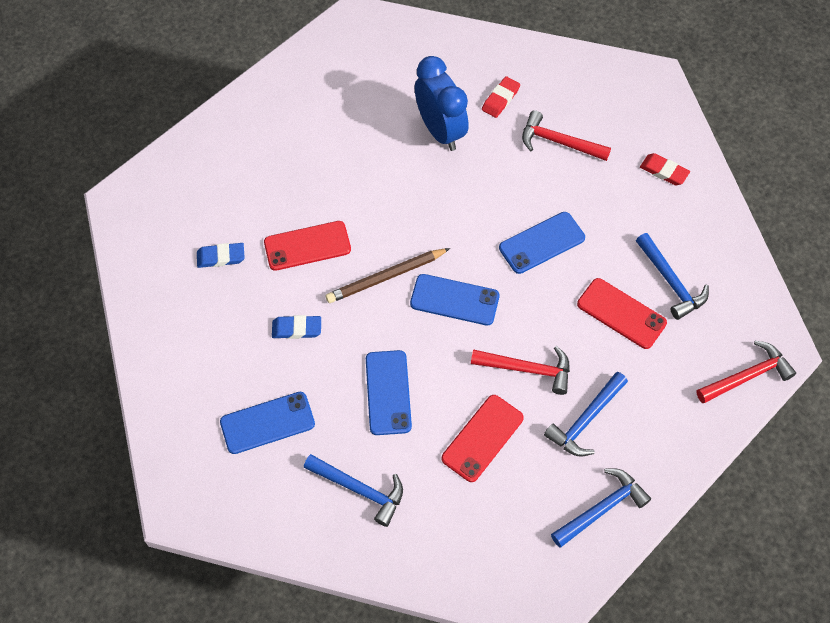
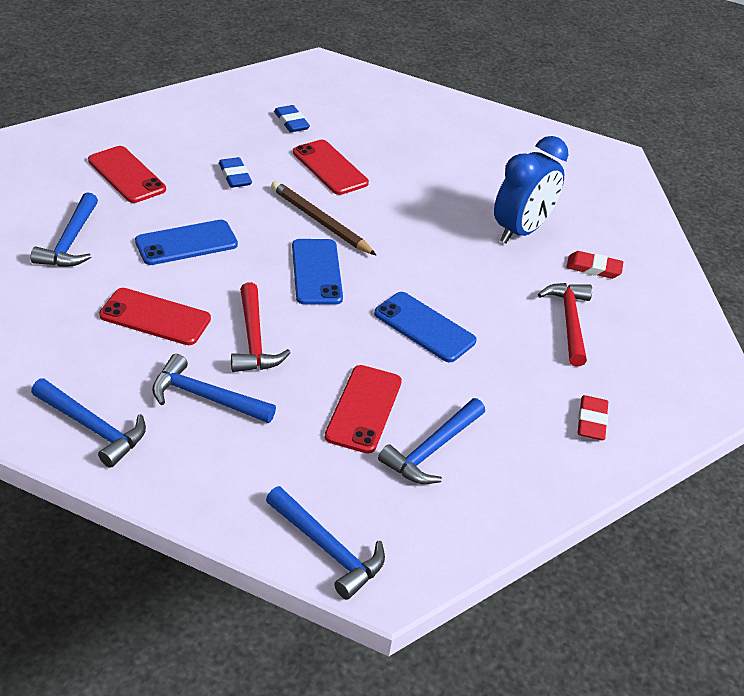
camera: 65 degrees right, 20 degrees down
blue phone [220,392,315,454] -> red phone [88,146,166,203]
red hammer [696,341,796,403] -> blue hammer [266,486,385,600]

